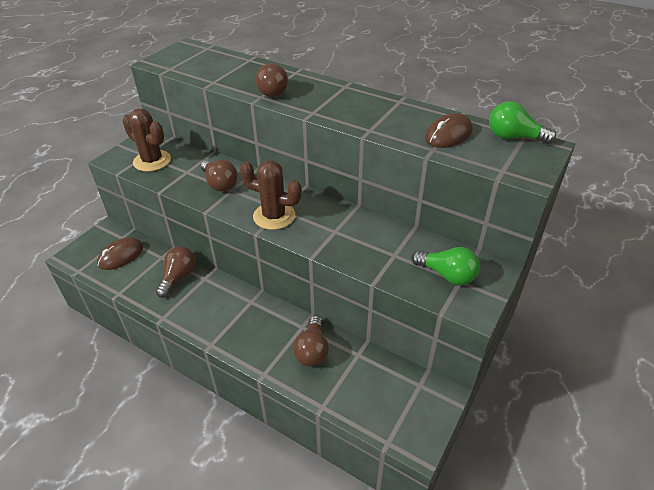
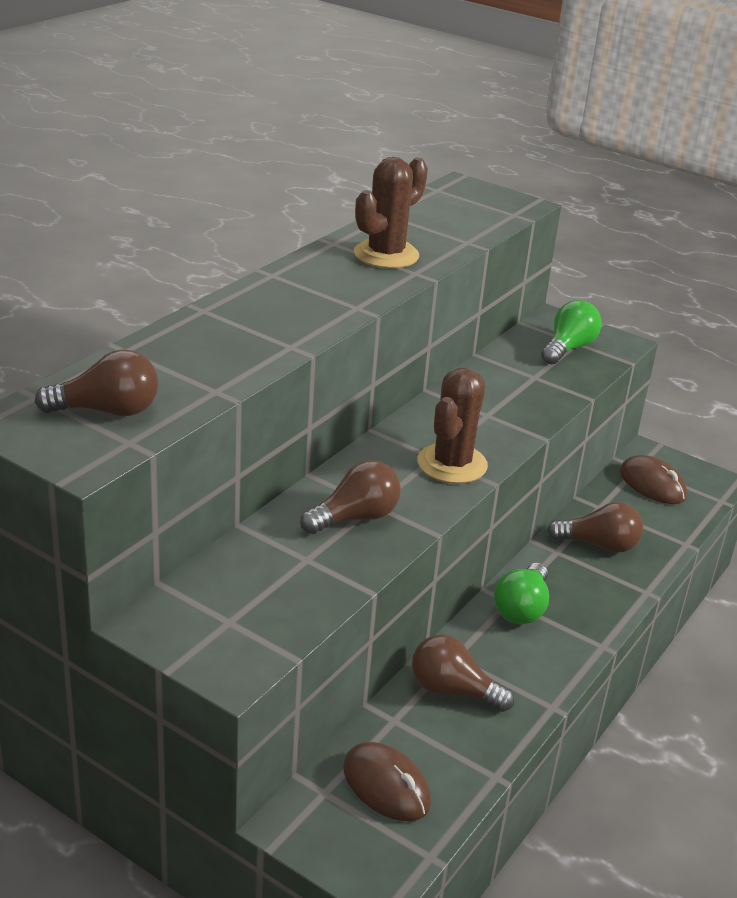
camera: 90 degrees left, 10 degrees down
brown cactus [122,108,171,172] -> brown cactus moved to [354,157,428,268]
brown light bulb [256,63,288,97] -> brown light bulb moved to [35,349,158,416]
brown mouse [425,113,473,148] -> brown mouse moved to [620,455,687,504]
green light bulb [489,101,556,144] -> green light bulb moved to [494,563,549,624]

